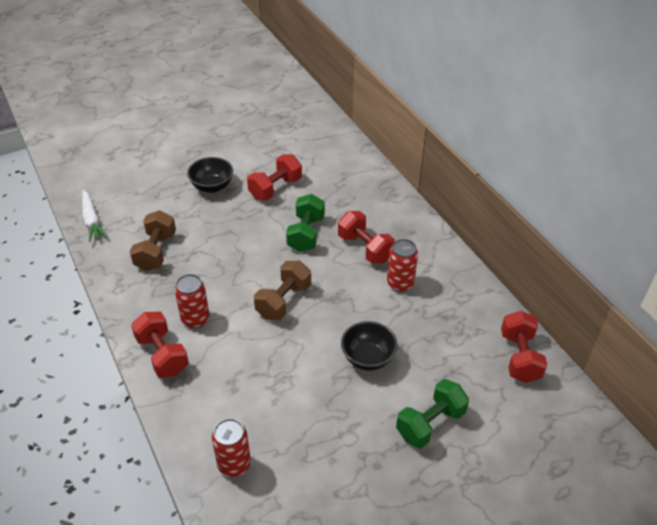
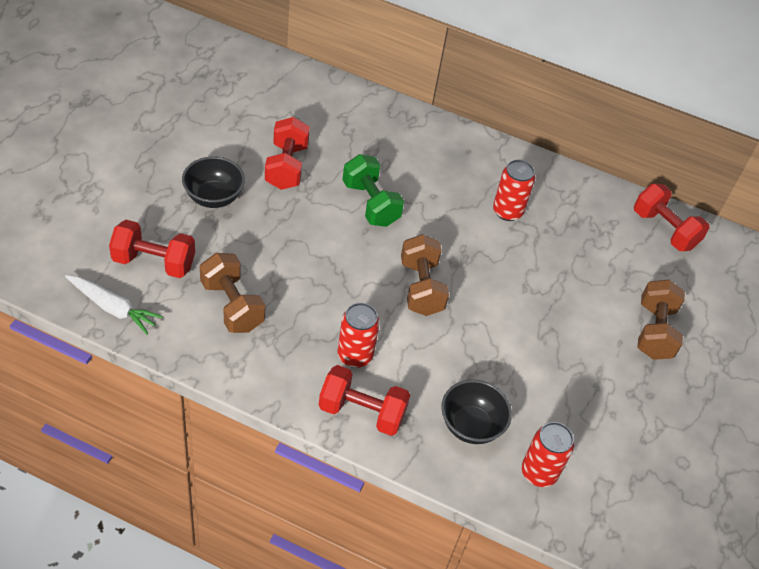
camera: 45 degrees left, 5 degrees up
red dumbbell [338,211,395,264] -> red dumbbell moved to [109,220,195,278]
black bowl [341,321,398,371] -> black bowl moved to [441,380,512,444]
green dumbbell [396,379,469,448] -> brown dumbbell [637,280,685,360]

